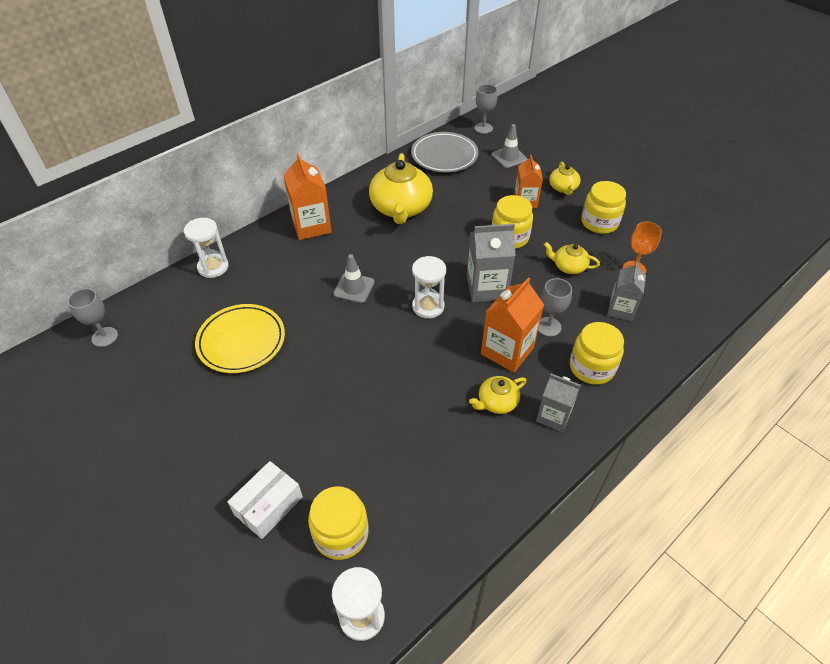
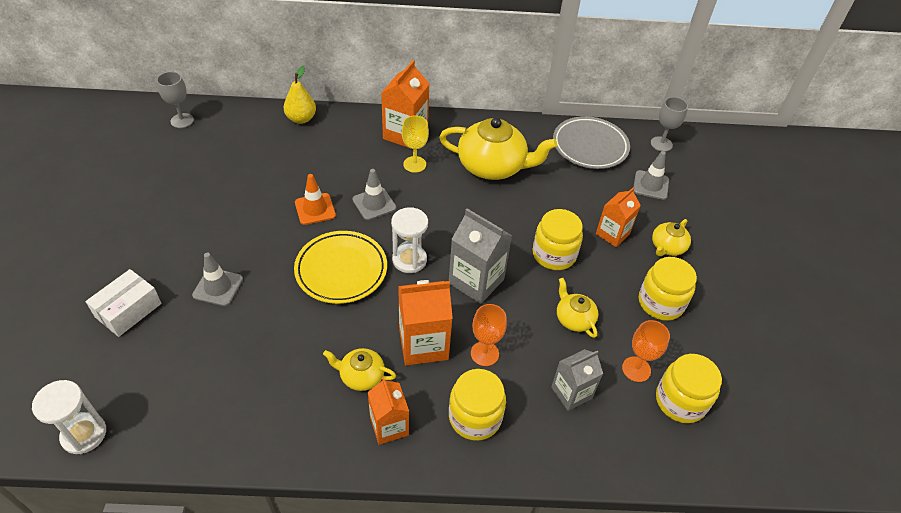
camera: 40 degrees right, 0 degrees up
white hourglass [184,218,229,278] -> yellow pear [284,66,316,124]
yellow plate [195,304,285,373] -> yellow plate moved to [294,231,387,304]
white box [227,461,303,539] -> white box turned 45 degrees counterclockwise [85,269,162,337]
yellow jar [308,486,369,560] -> yellow jar moved to [656,354,722,423]
yellow teapot [369,153,433,224] -> yellow teapot turned 120 degrees counterclockwise [439,118,557,180]
grey carton [536,374,581,432] -> orange carton [368,377,409,445]
grey goblet [538,278,572,337] -> orange goblet [471,304,507,366]
none -> grey traffic cone [192,253,243,306]
none -> orange traffic cone [295,174,336,225]
none -> yellow goblet [402,115,429,173]

